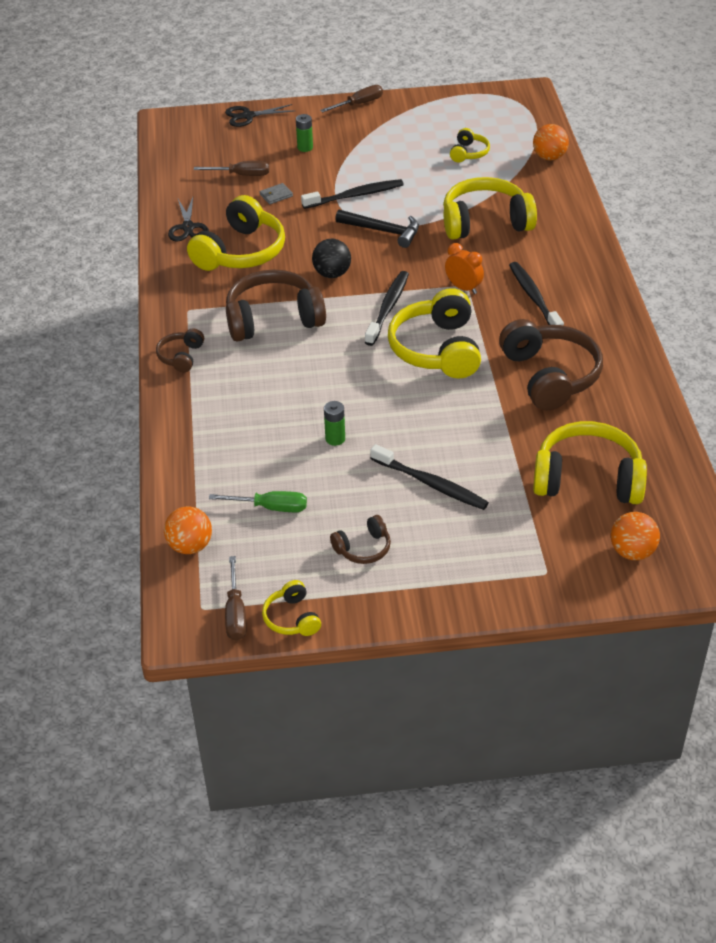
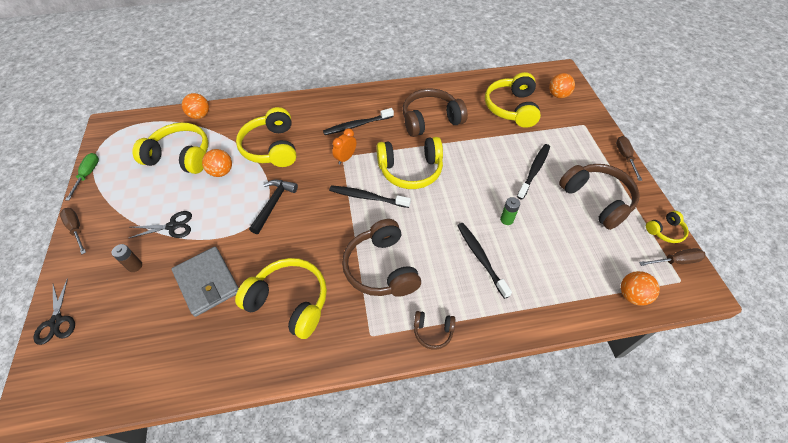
camera: 95 degrees left, 10 degrees up
black scissors [168,197,209,242] -> black scissors moved to [129,211,192,238]
brown screwdriver [194,161,269,176] -> brown screwdriver moved to [616,136,642,181]
green screwdriver [209,491,307,512] -> green screwdriver moved to [65,153,99,200]
grey wallet [260,183,293,204] -> grey wallet [172,247,239,317], size x2.46
green battery [296,114,313,152] -> brown battery [112,244,142,272]
black toothbrush [301,179,404,209] -> black toothbrush moved to [457,223,512,299]
black ball [312,239,351,278] -> none
brown headphones [330,515,391,564] -> brown headphones [559,164,640,230], size x2.04
yellow headphones [450,128,490,162] -> yellow headphones [132,122,209,174], size x2.04
none -> orange ball [202,149,232,177]

